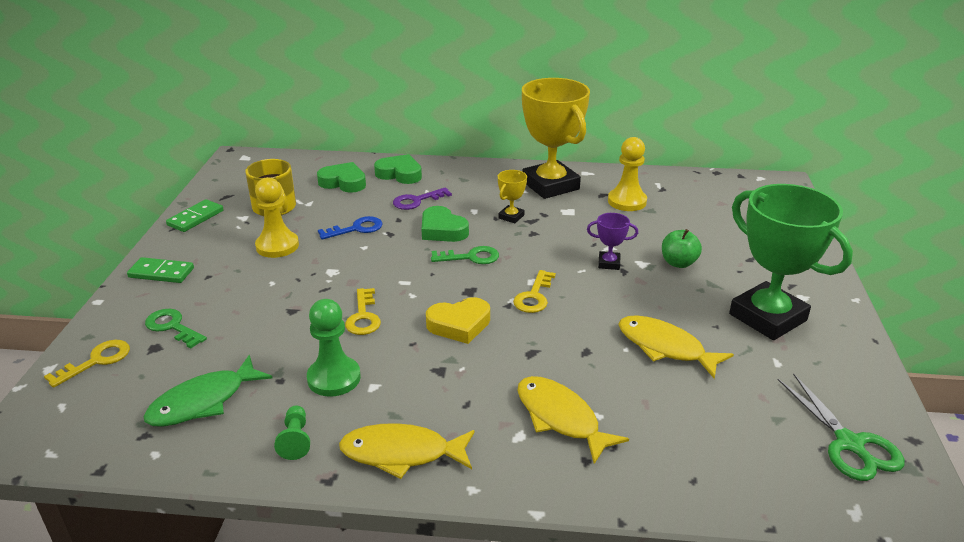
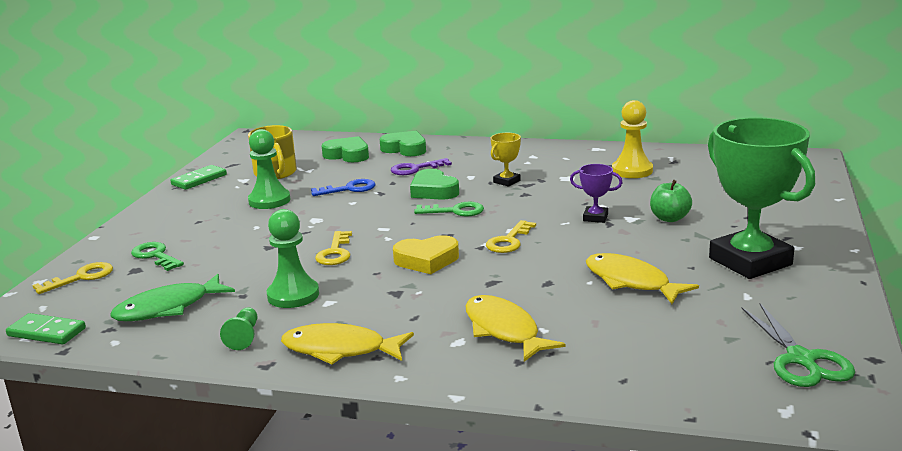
camera: 10 degrees right, 10 degrees down
green domino [127,257,194,283] -> green domino moved to [6,313,86,344]
yellow pawn [255,177,299,258] -> green pawn [248,129,290,209]
yellow trophy [522,78,590,199] -> none

